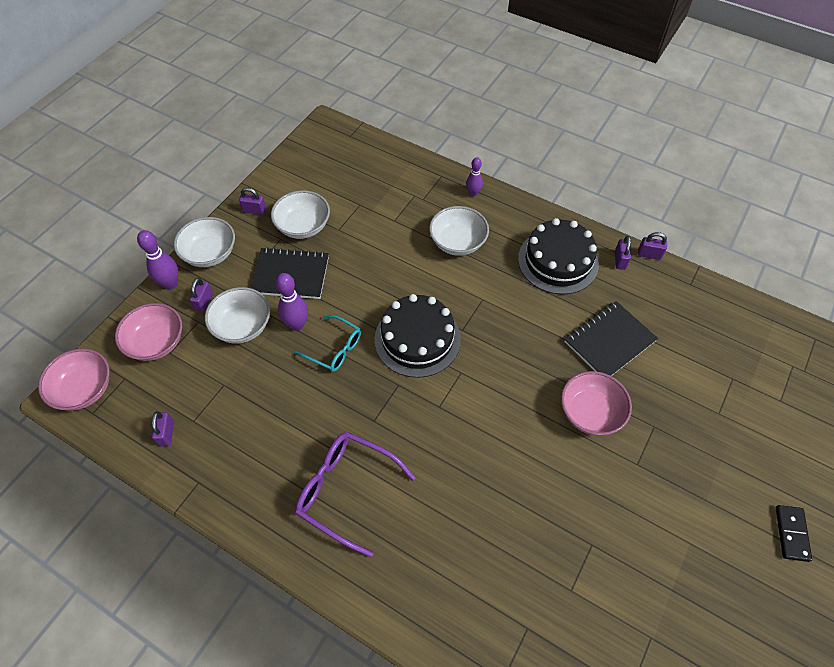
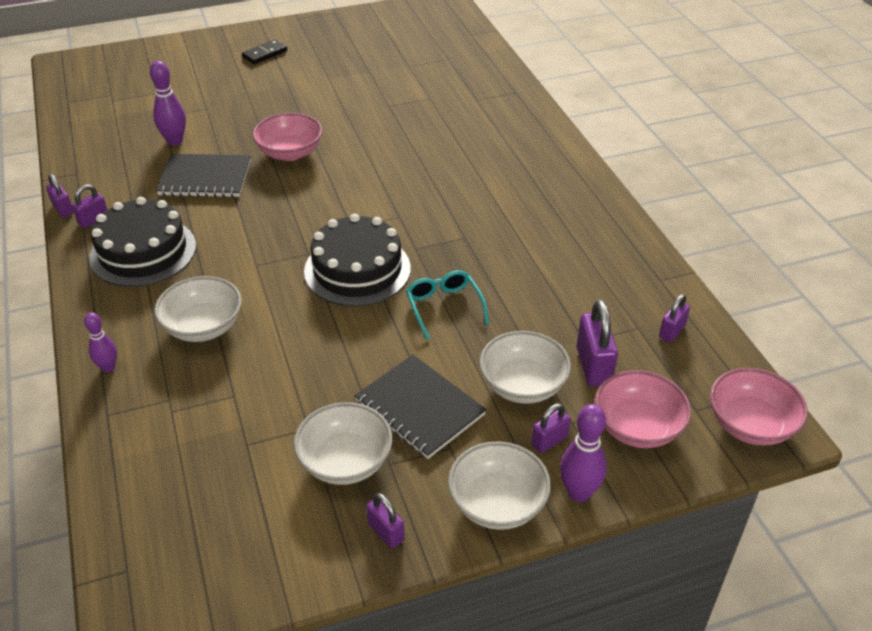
camera: 140 degrees left, 15 degrees down
purple bowling pin [276,273,308,331] -> purple bowling pin moved to [150,61,186,146]
purple glasses [295,432,416,557] -> none
none -> purple padlock [576,300,618,387]

